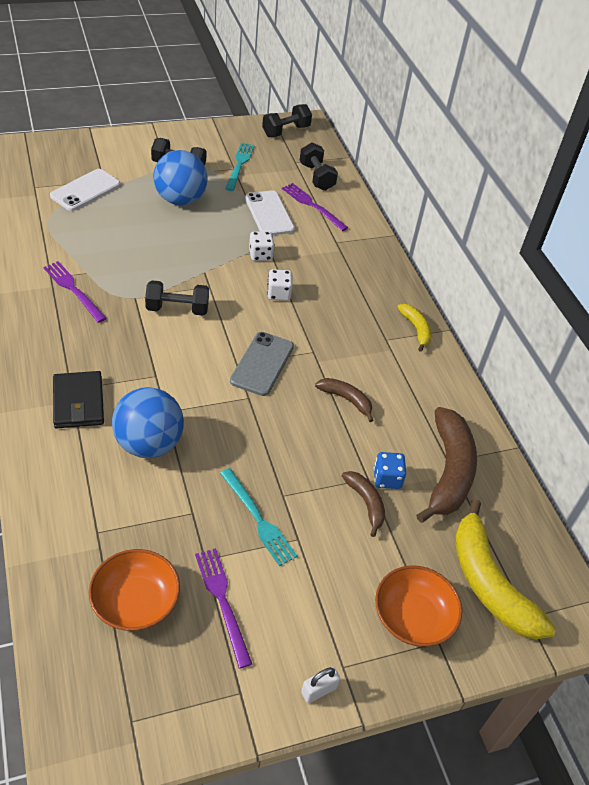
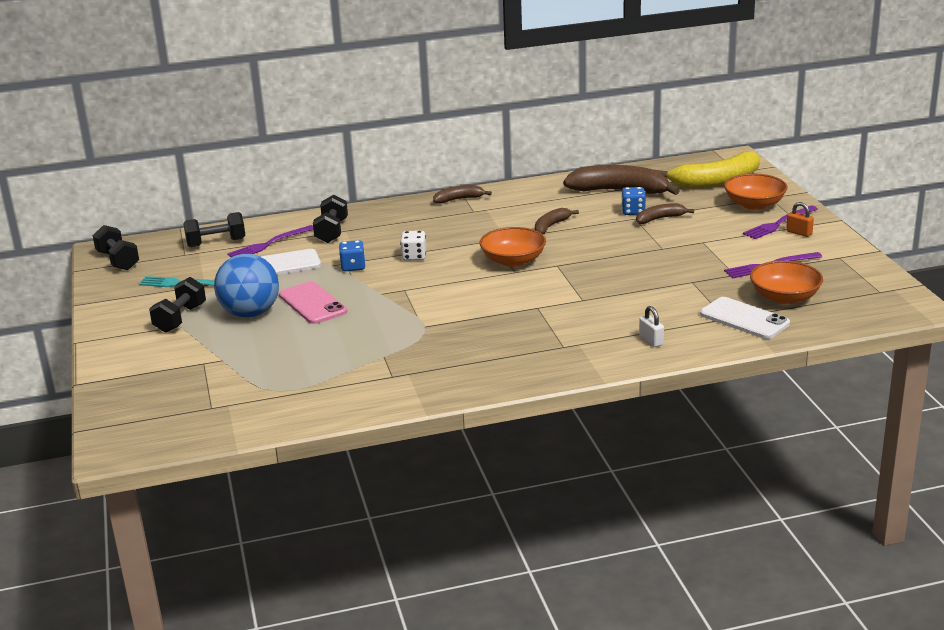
camera: 80 degrees left, 20 degrees down
purple fork [43,261,107,323] -> purple fork moved to [743,206,818,239]
white phone [50,169,120,211] -> white phone moved to [700,297,790,339]
black wallet [53,371,104,428] -> none
blue ball [112,387,184,458] -> none
black dumbbell [145,280,209,316] -> black dumbbell moved to [313,195,348,243]
turquoise fork [220,468,297,566] -> none
grey phone [230,332,294,396] -> orange bowl [480,227,546,267]
white dice [249,231,275,261] -> blue dice [339,240,366,271]
white padlock [301,667,340,703] -> white padlock moved to [639,306,664,347]
yellow banana [397,304,432,352] -> brown banana [433,185,492,204]
none -> pink phone [279,281,347,324]
none -> orange padlock [786,202,814,237]

